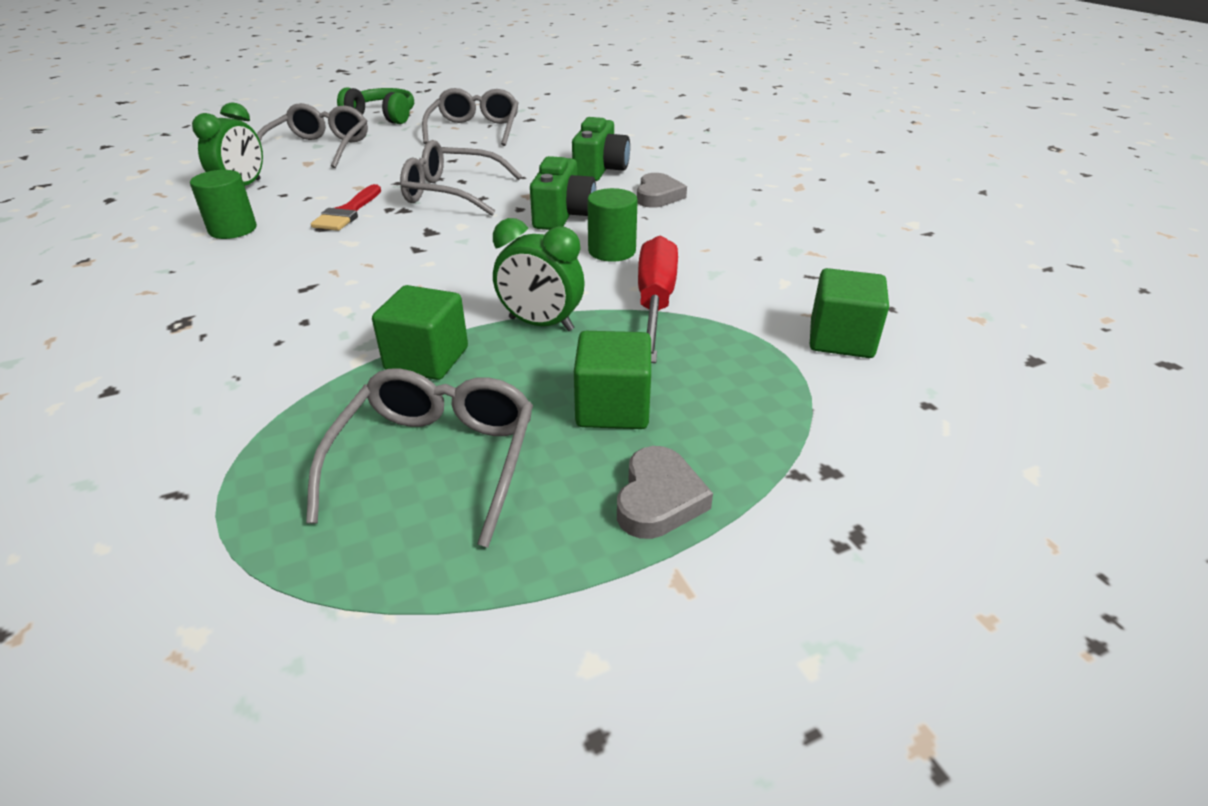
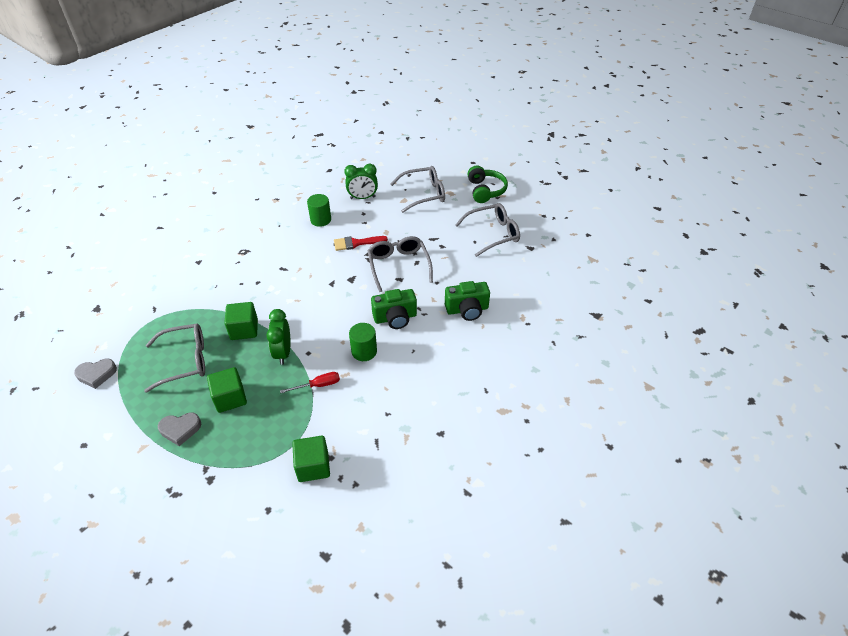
camera: 65 degrees right, 10 degrees up
grey heart [637,173,687,208] -> grey heart moved to [74,358,117,389]
red screwdriver [638,236,678,363] -> red screwdriver [280,372,340,393], size x0.56

